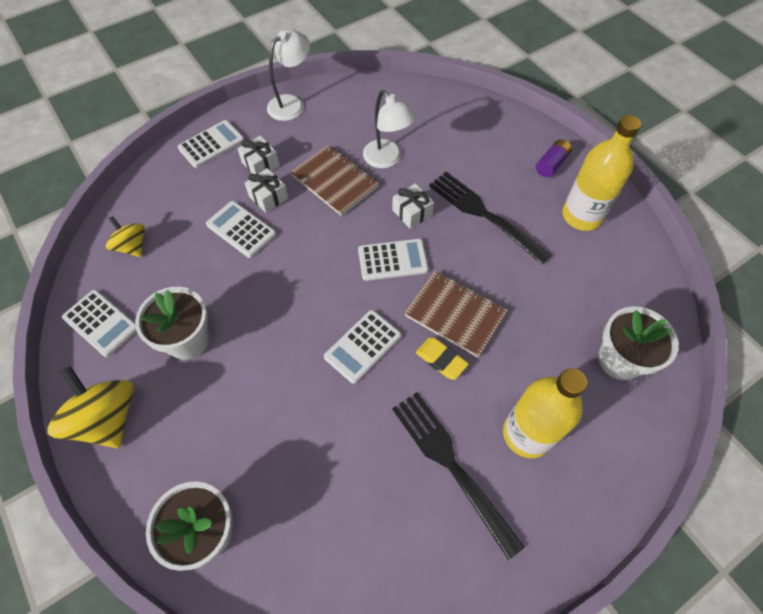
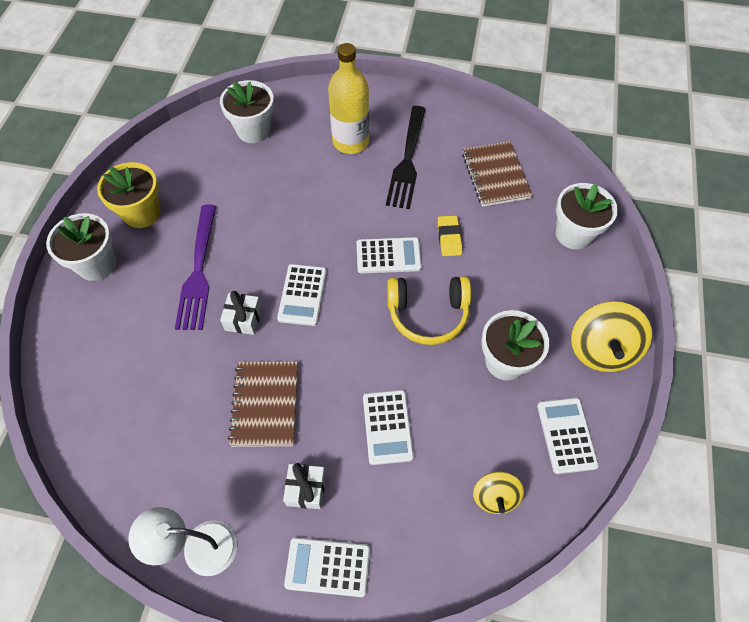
camera: 135 degrees left, 0 degrees up
white gift [245,168,288,213] -> none
white calculator [358,238,429,281] -> white calculator turned 120 degrees counterclockwise [277,264,327,326]
white lamp [363,90,417,168] -> none
brown notebook [404,271,508,357] -> brown notebook moved to [462,141,533,207]
yellow eraser [416,337,469,380] -> yellow eraser moved to [438,215,462,256]
black fork [429,172,551,265] -> purple fork [175,205,216,330]
purple battery [536,139,572,177] -> white flower pot [46,213,116,281]
yellow bottle [562,115,641,231] -> yellow flower pot [97,162,160,228]
none -> yellow headphones [387,276,471,345]

